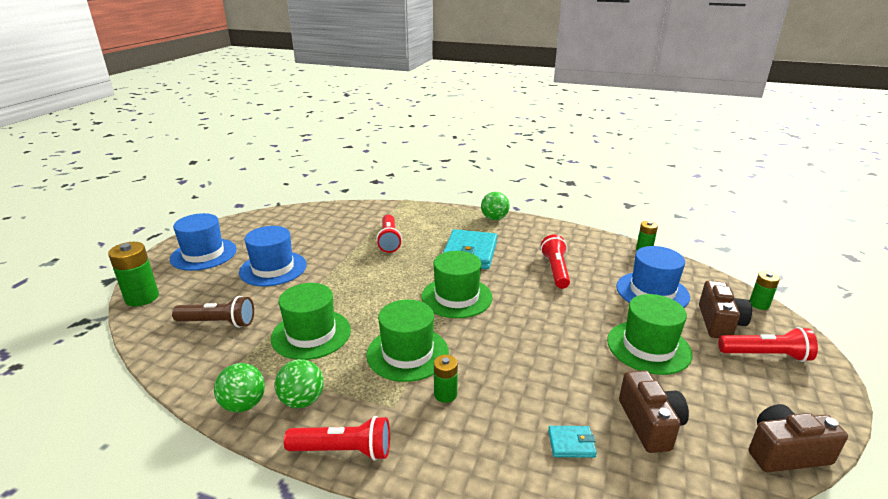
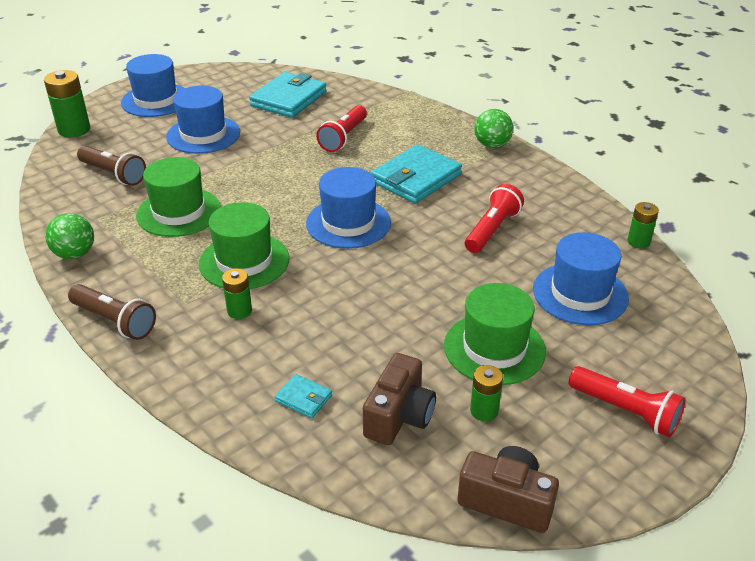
camera: 30 degrees right, 10 degrees up
green ball [275,359,324,408] -> none
red flashlight [284,416,390,461] -> brown flashlight [68,284,156,340]
green hat [422,251,493,318] -> blue hat [306,167,391,249]
brown camera [699,281,752,338] -> none
green battery [749,271,780,310] -> green battery moved to [470,365,503,421]
none -> turquoise wallet [249,72,327,118]

